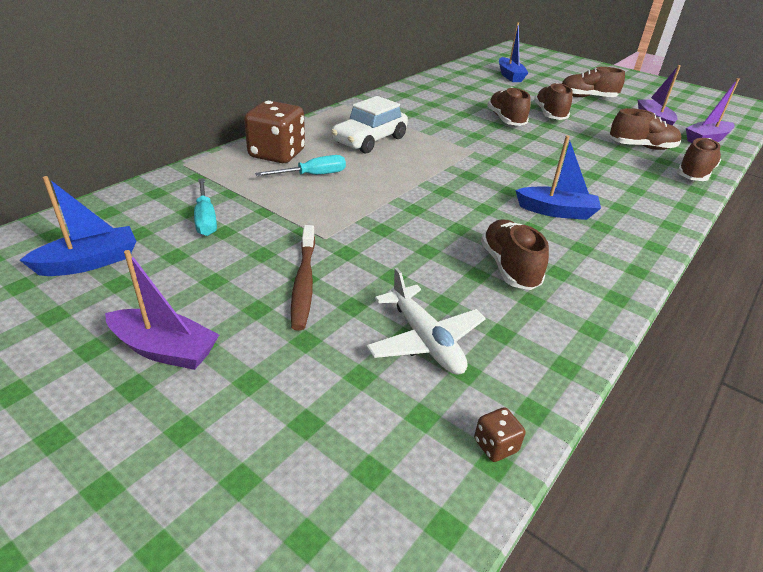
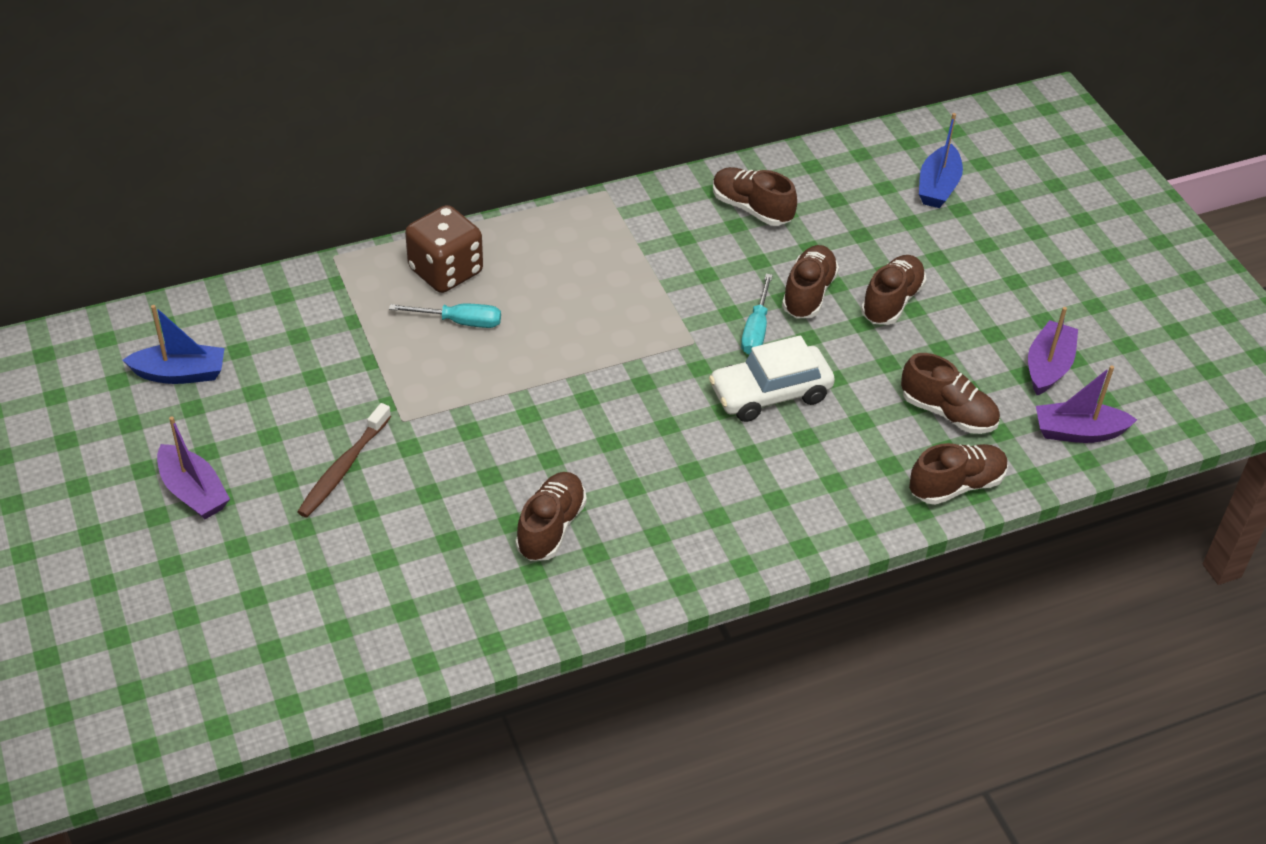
camera: 30 degrees right, 10 degrees up
turquoise screwdriver [194,178,217,236] -> turquoise screwdriver moved to [741,274,773,355]
white car [331,96,408,154] -> white car moved to [709,335,835,422]
white plane [366,268,486,375] -> none
brown dice [474,407,526,462] -> none
blue boat [515,135,601,220] -> none
brown shoe [562,67,625,97] -> brown shoe moved to [713,167,797,226]

